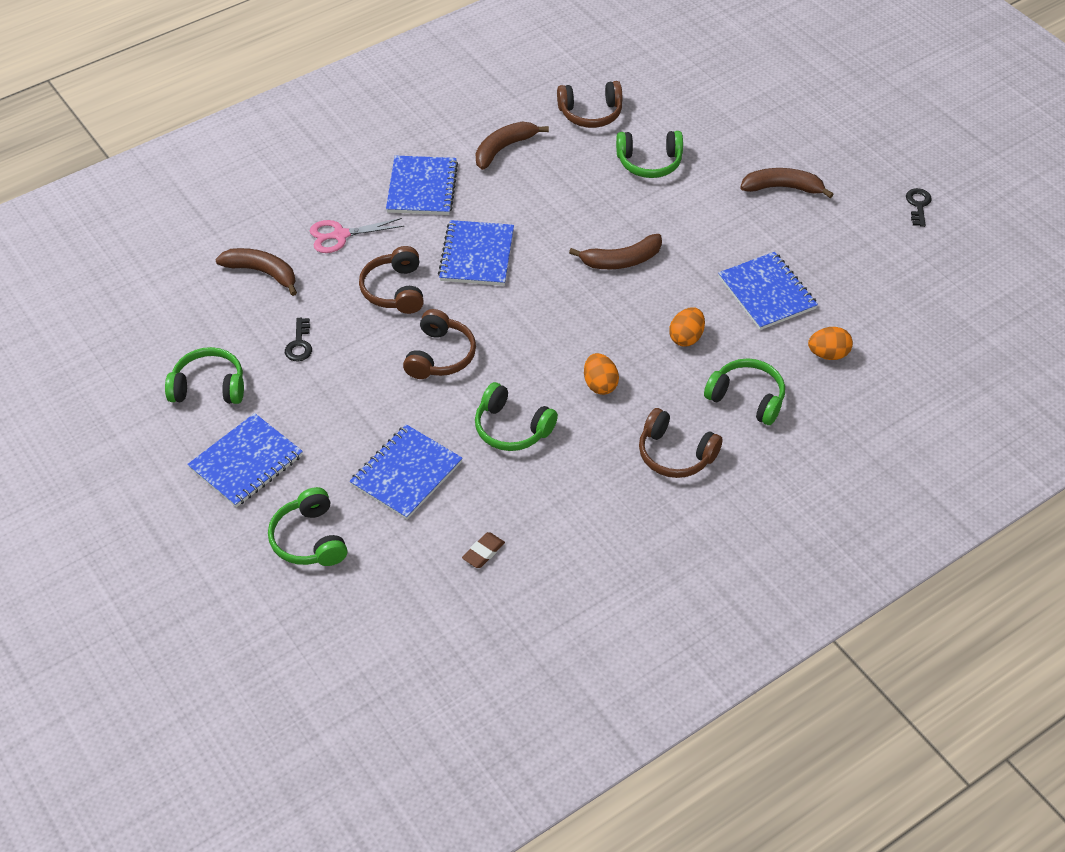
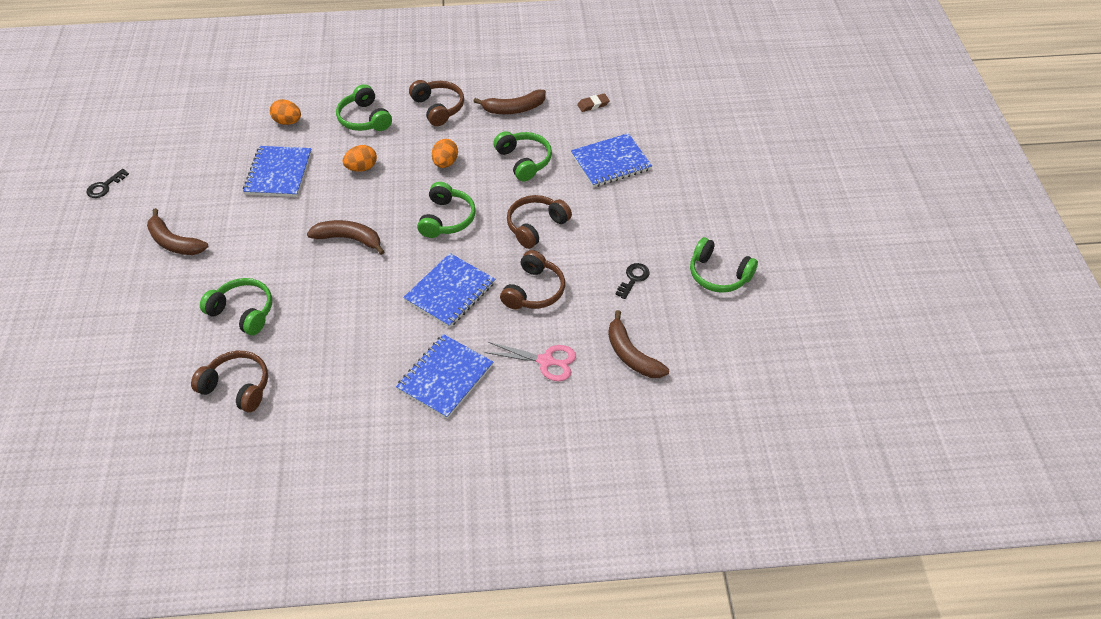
camera: 150 degrees left, 0 degrees up
blue notebook [187,413,303,507] -> none
green headphones [268,487,347,566] -> green headphones moved to [417,182,476,238]
brown banana [476,122,549,170] -> brown banana moved to [473,90,546,114]

